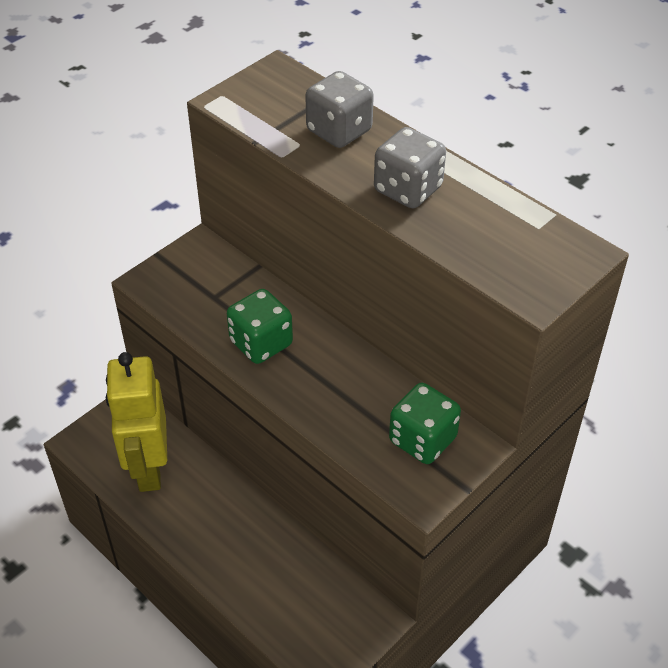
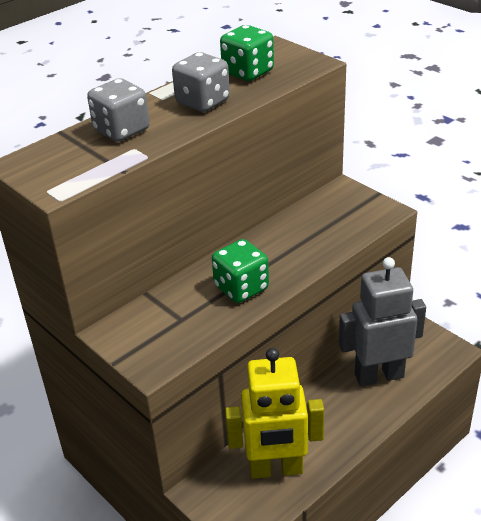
camera: 85 degrees left, 10 degrees down
green dice [389,383,461,464] -> green dice moved to [220,25,274,81]
none -> grey robot [339,257,426,386]

